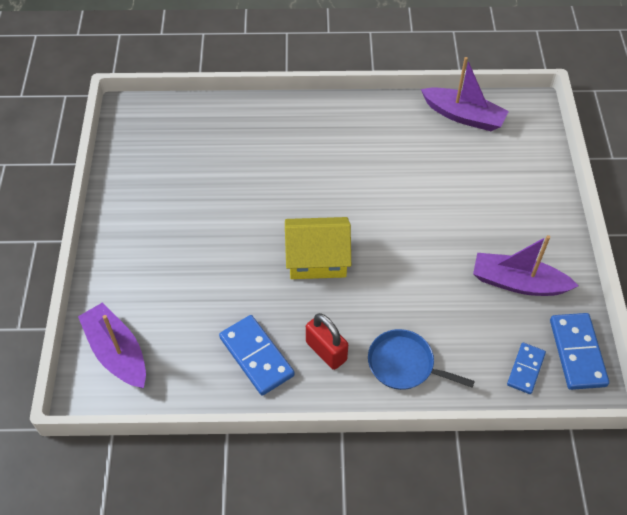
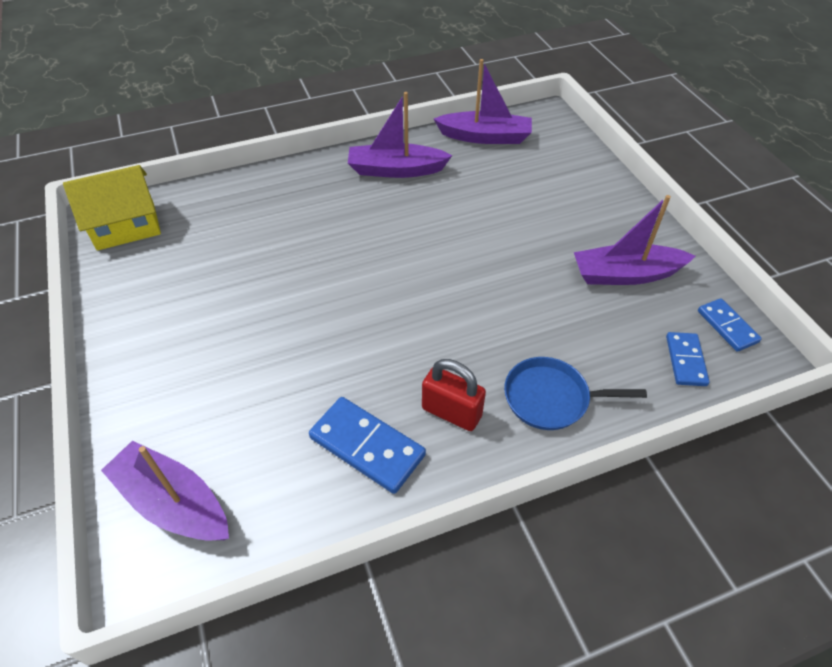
camera: 20 degrees left, 5 degrees down
yellow house [285,217,351,279] -> yellow house moved to [63,165,161,251]
blue domino [550,313,609,390] -> blue domino [698,298,762,352], size x0.62
none -> purple boat [348,92,453,178]

